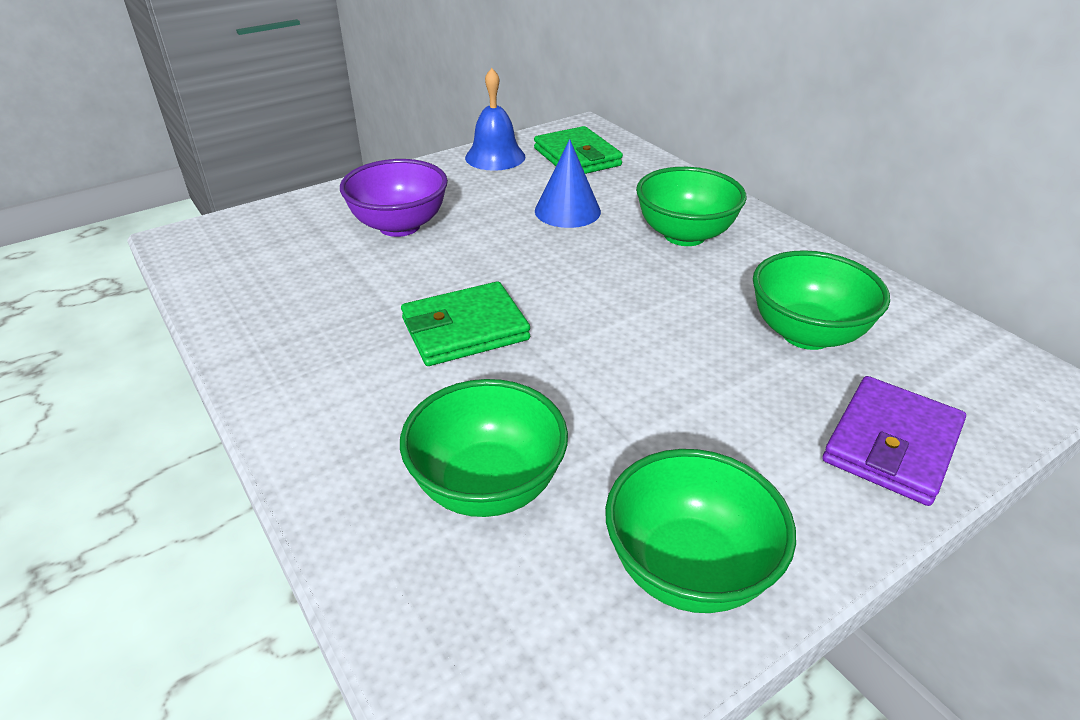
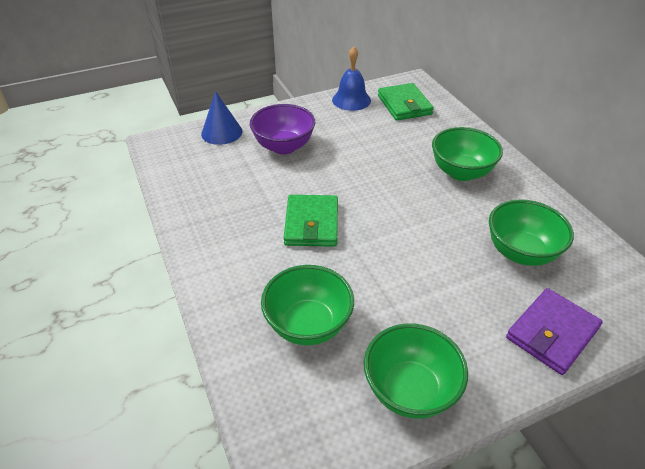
camera: 10 degrees right, 5 degrees up
green wallet [401,281,530,366] -> green wallet turned 75 degrees counterclockwise [284,195,338,247]
blue cone [535,139,601,228] -> blue cone moved to [201,91,243,145]

